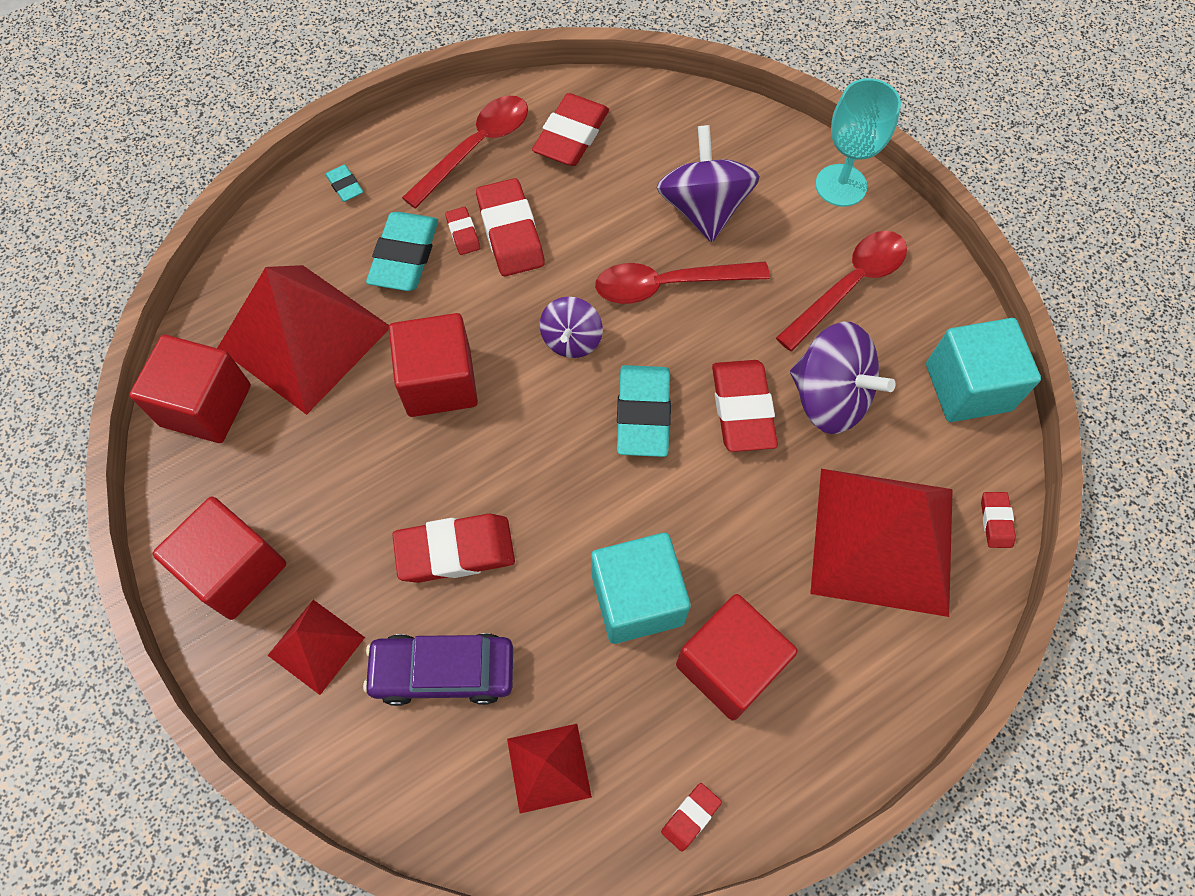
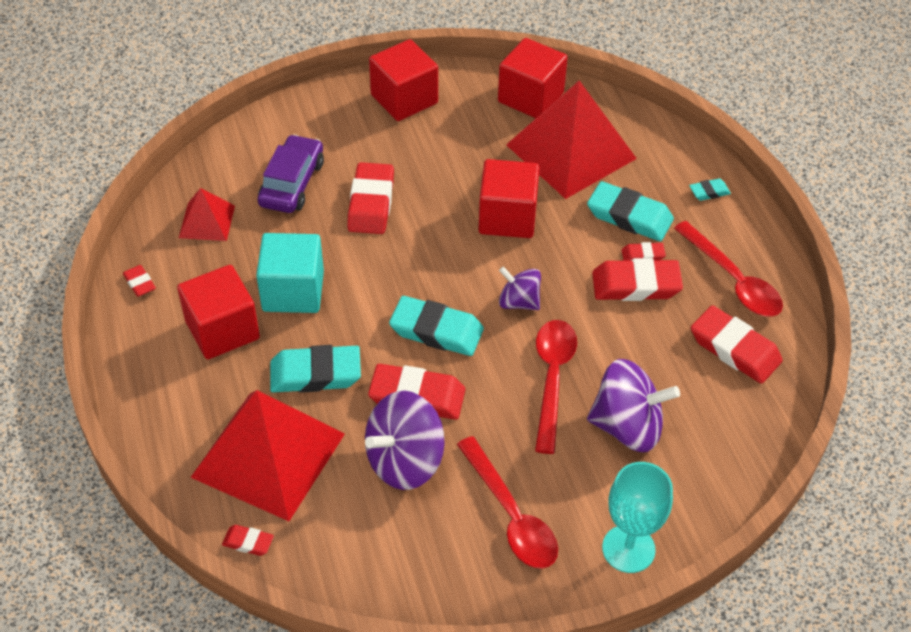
camera: 105 degrees right, 15 degrees down
red pyramid [267,600,365,695] -> none
turquoise cube [926,318,1041,422] -> none
none -> turquoise eraser [270,345,361,393]

